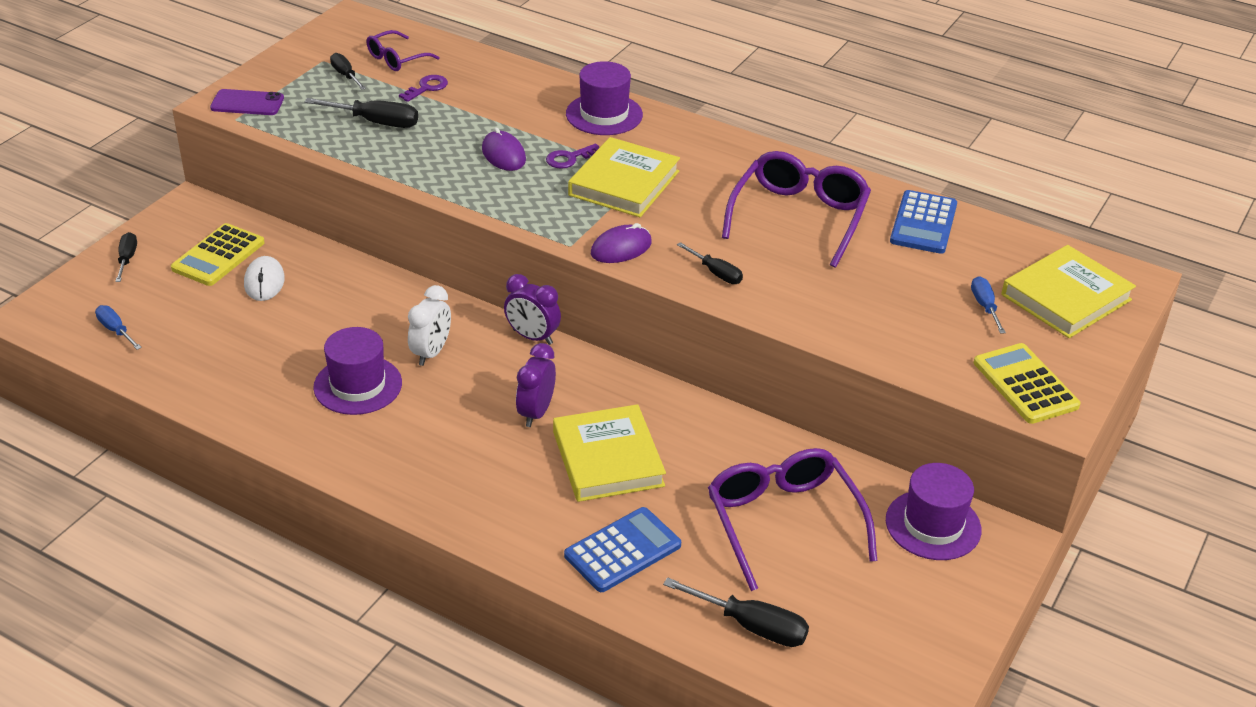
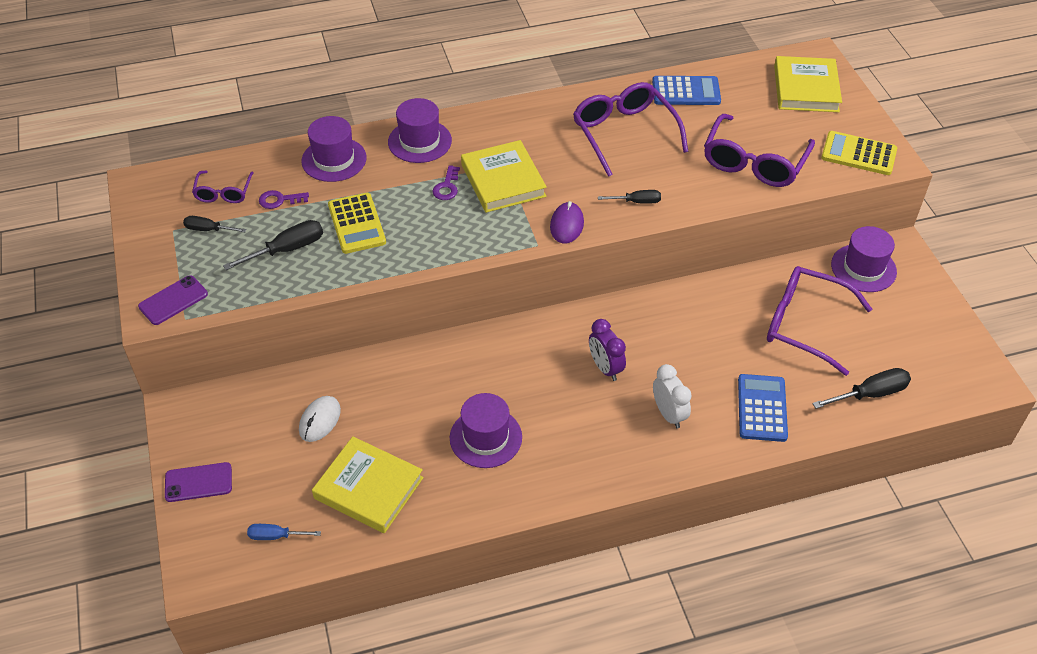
camera: 45 degrees left, 10 degrees up
black screwdriver [115,232,137,282] -> purple phone [165,462,232,502]
yellow calculator [171,223,265,286] -> yellow calculator moved to [328,193,386,254]
white mouse [244,256,285,301] -> white mouse turned 75 degrees clockwise [299,396,341,442]
purple key [399,75,448,102] -> purple key turned 90 degrees counterclockwise [259,190,309,209]
white clock [408,285,451,366] -> white clock moved to [653,364,692,429]
purple mouse [482,127,526,171] -> none
purple clock [504,274,561,345] -> none
yellow book [553,404,666,502] -> yellow book moved to [312,436,424,533]
blue calculator [890,190,957,254] -> blue calculator turned 60 degrees counterclockwise [652,76,721,105]
blue screwdriver [971,276,1006,334] -> none
none -> purple hat [301,116,367,182]
none -> purple glasses [704,114,815,187]

